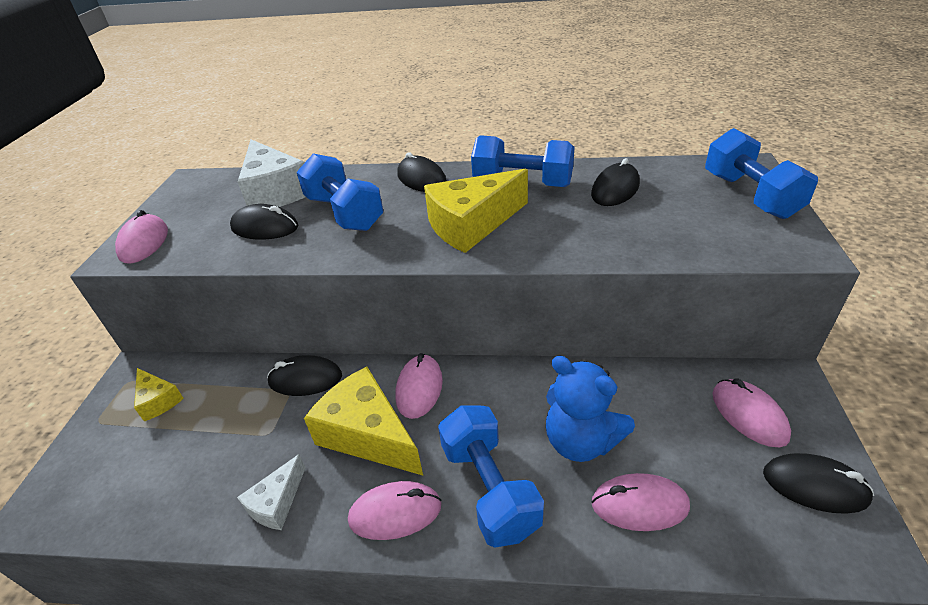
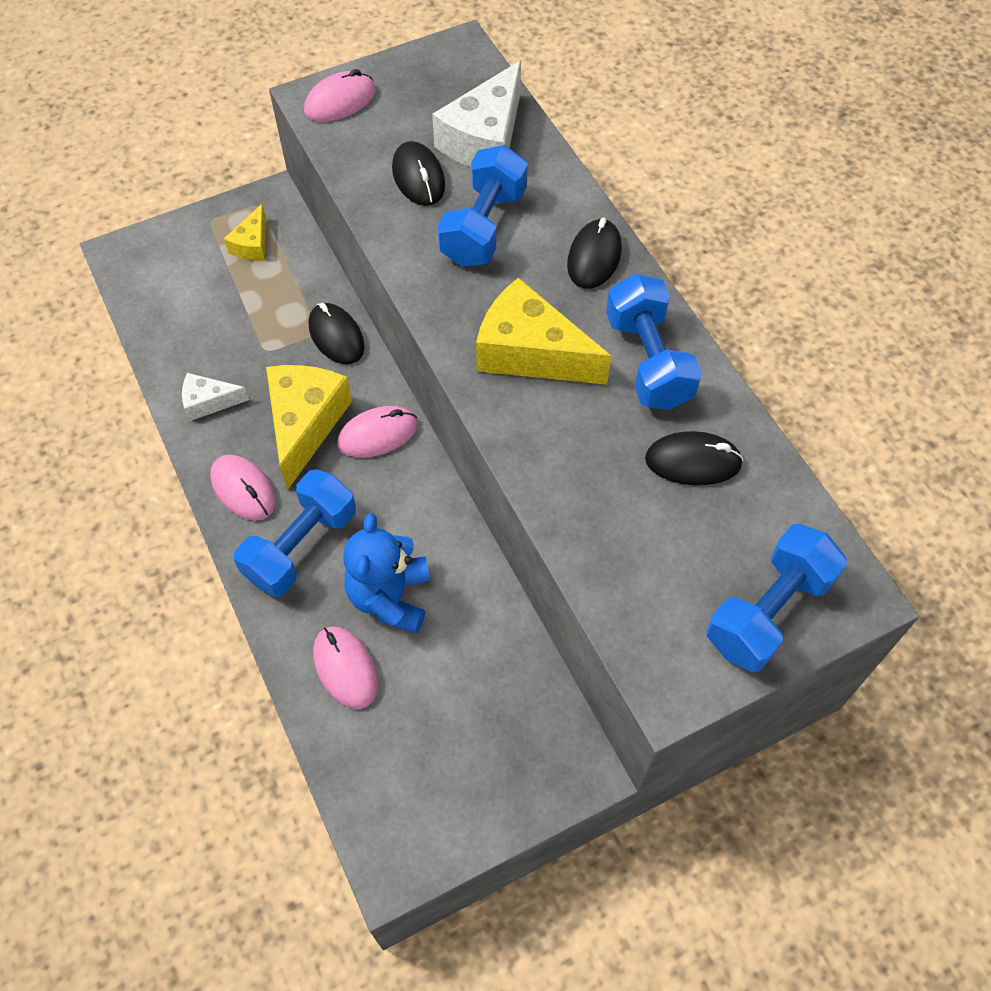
camera: 55 degrees right, 20 degrees up
pink mouse [712,379,791,447] -> none
black mouse [763,453,874,514] -> none

